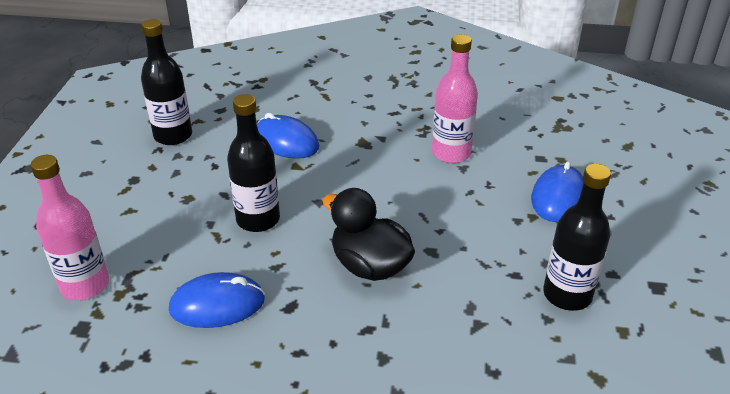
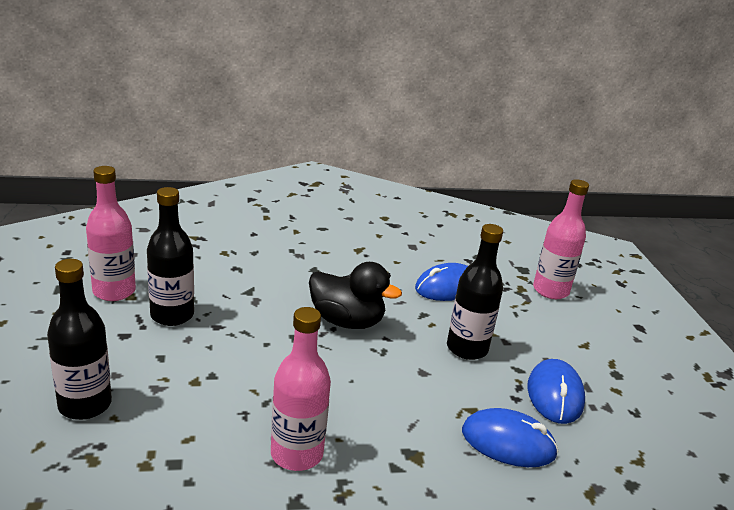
camera: 160 degrees right, 10 degrees down
black bottle [141,19,192,145] -> black bottle moved to [47,259,112,420]
blue mouse [531,161,584,222] -> blue mouse moved to [527,359,585,424]
none -> pink bottle [86,166,136,301]

